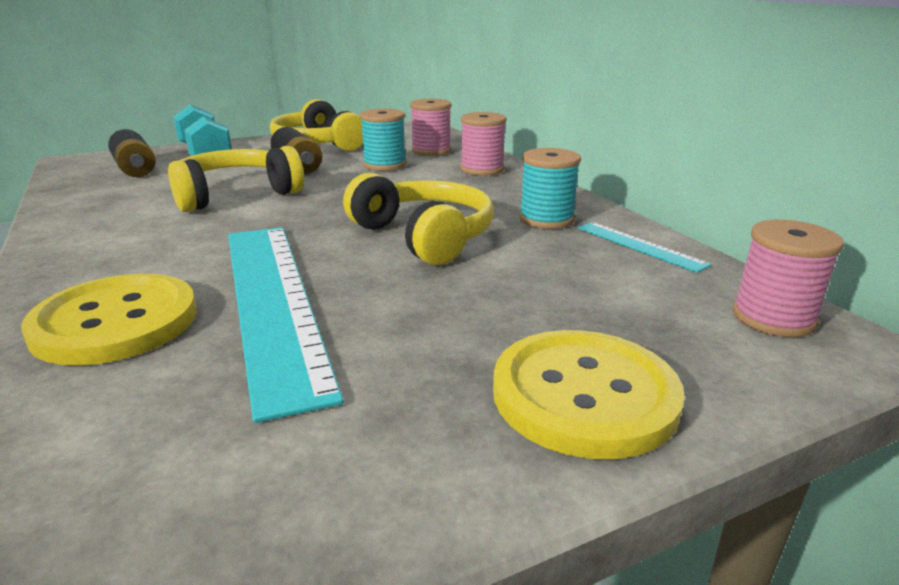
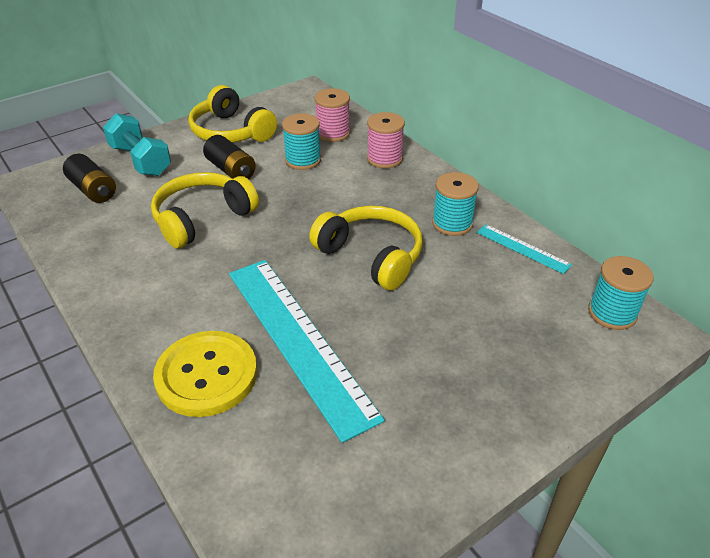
camera: 10 degrees left, 15 degrees up
yellow button [493,330,685,459] -> none
pink spool [732,220,844,337] -> turquoise spool [588,256,654,330]

